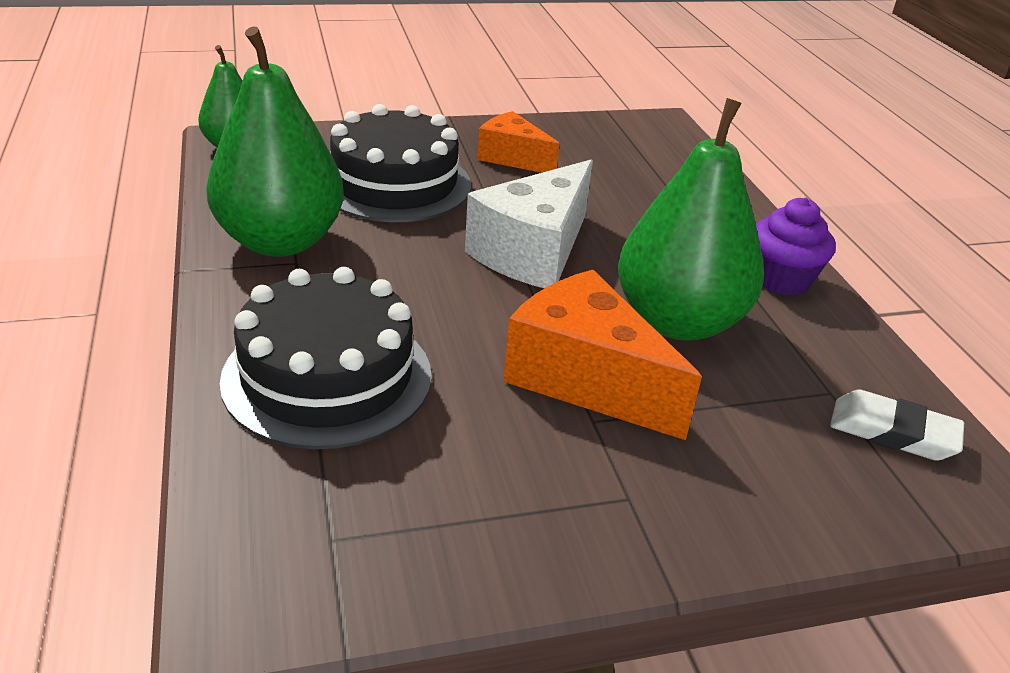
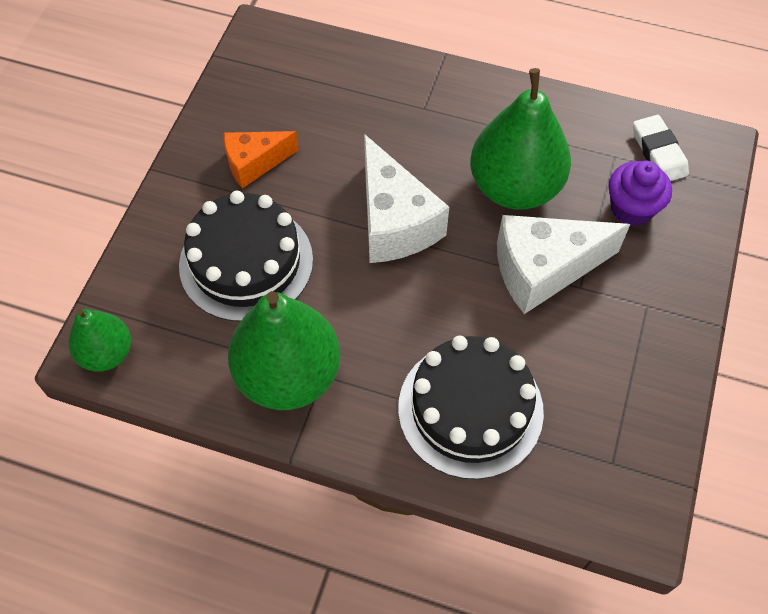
camera: 55 degrees left, 25 degrees up
orange cheese [504,270,702,440] -> white cheese [497,215,630,314]
purple cupcake [756,198,836,296] -> purple cupcake moved to [608,161,672,226]
white eraser [830,390,964,461] -> white eraser turned 75 degrees counterclockwise [633,115,689,181]

